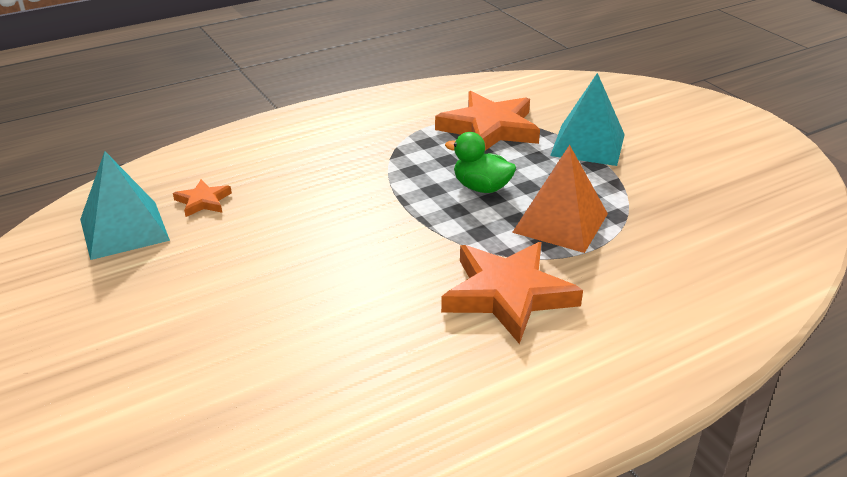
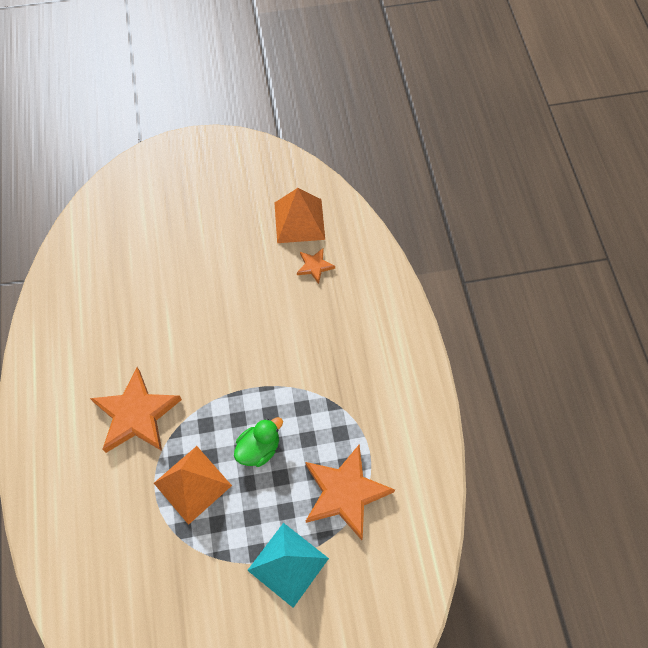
camera: 110 degrees right, 30 degrees up
turquoise pyramid [80,151,170,260] -> orange pyramid [275,188,325,243]

